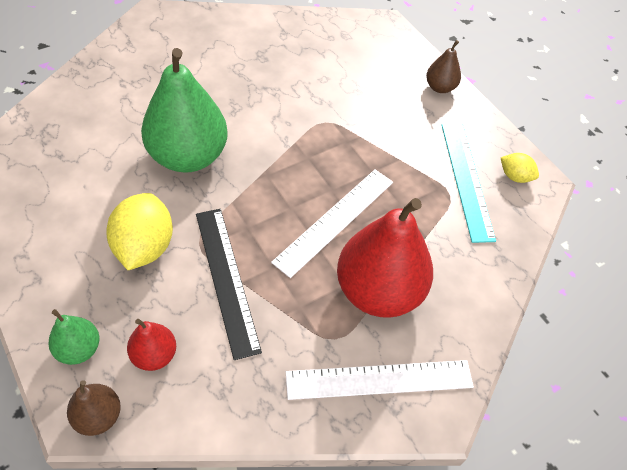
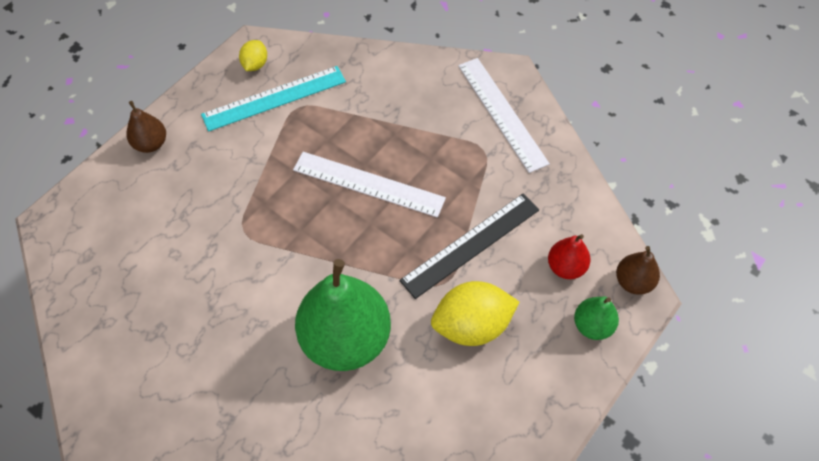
camera: 105 degrees left, 5 degrees up
red pear [337,198,433,318] -> none

